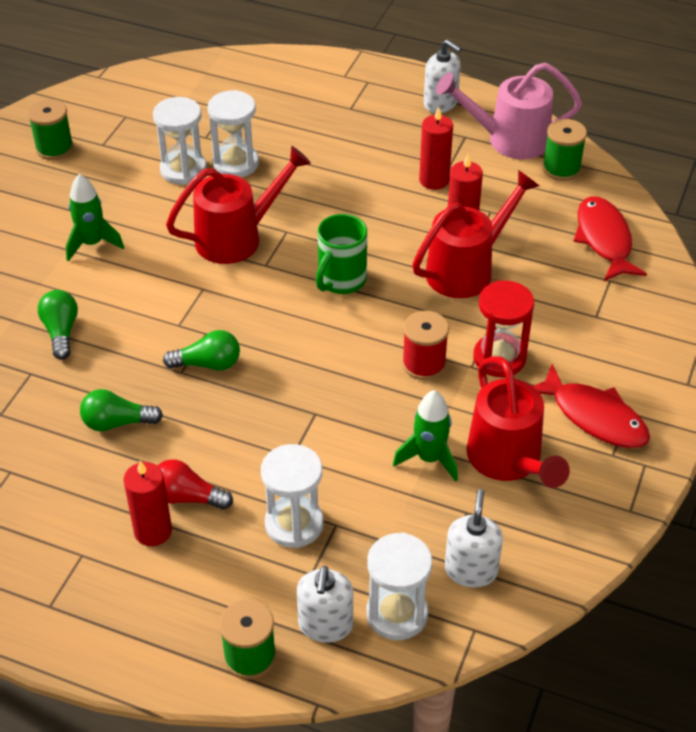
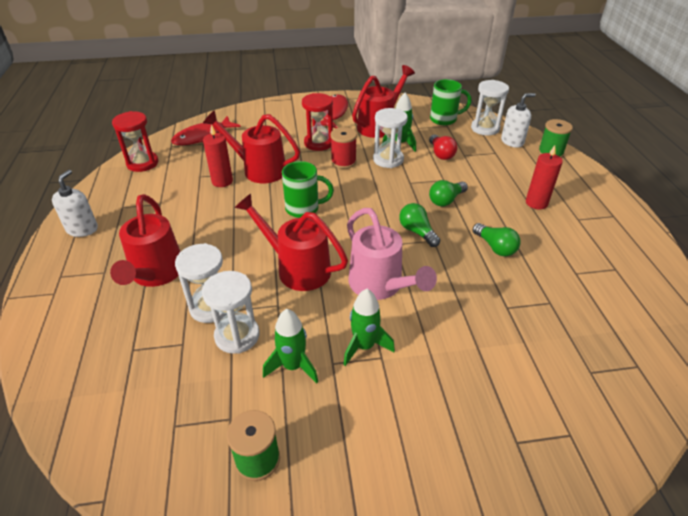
camera: 120 degrees left, 5 degrees down
green light bulb [38,290,78,360] -> green light bulb moved to [429,180,468,207]
red light bulb [157,459,233,510] -> red light bulb moved to [429,134,457,160]
white hourglass [261,444,324,548] -> white hourglass moved to [373,108,408,168]
red candle [419,107,453,190] -> none
pink watering can [436,63,582,159] -> pink watering can moved to [347,208,437,300]
white soap dispenser [445,489,503,588] -> green mug [430,79,472,125]
green spool [542,119,587,181] -> red hourglass [112,111,158,172]
none -> red watering can [110,194,180,287]
none -> green rocket [263,309,318,384]

